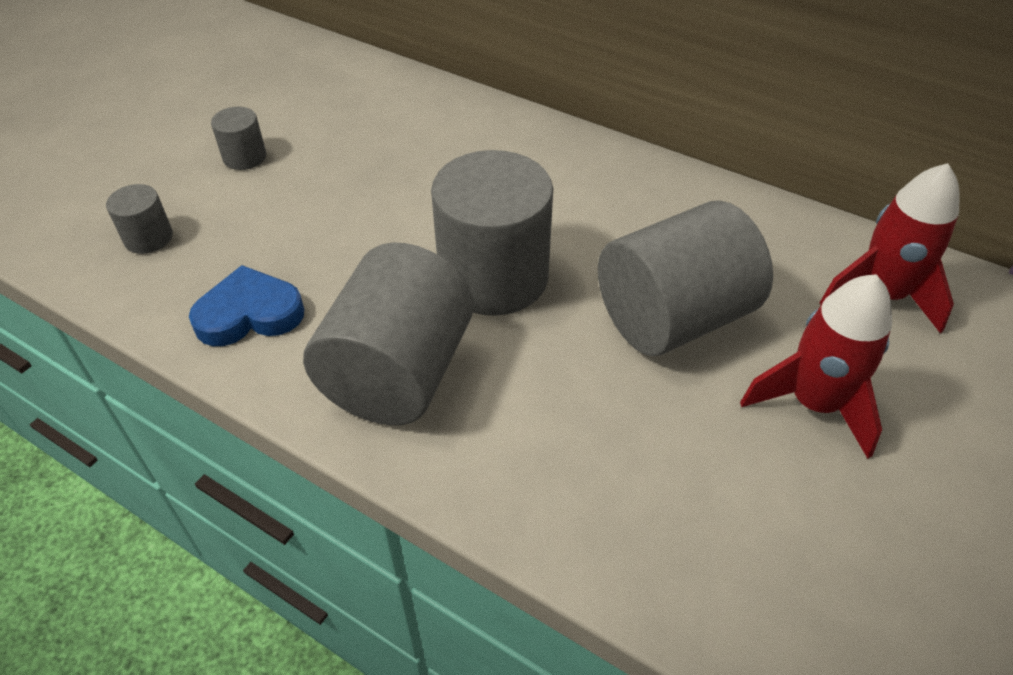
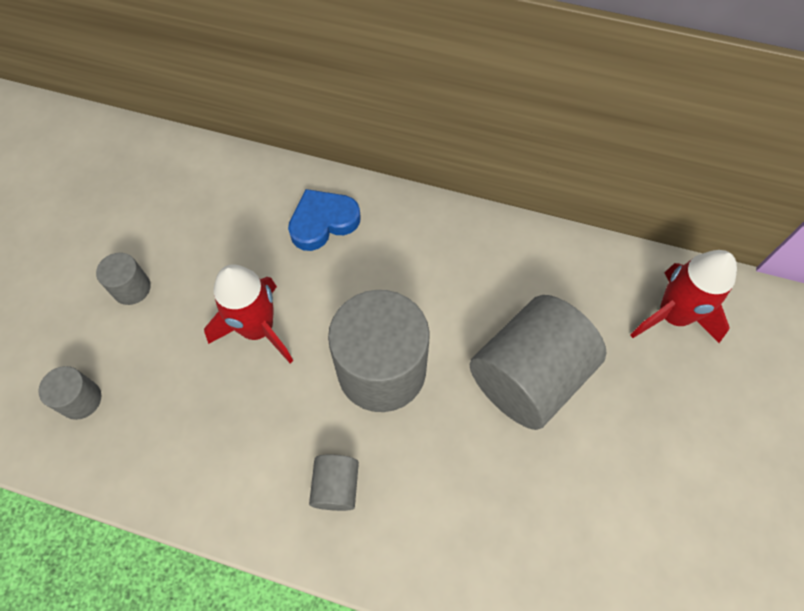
camera: 15 degrees left, 15 degrees up
blue heart [189,265,304,346] -> blue heart moved to [288,189,361,251]
grey cylinder [303,242,474,425] -> grey cylinder [309,454,359,511], size x0.45
red rocket [740,274,892,459] -> red rocket moved to [204,264,293,363]

